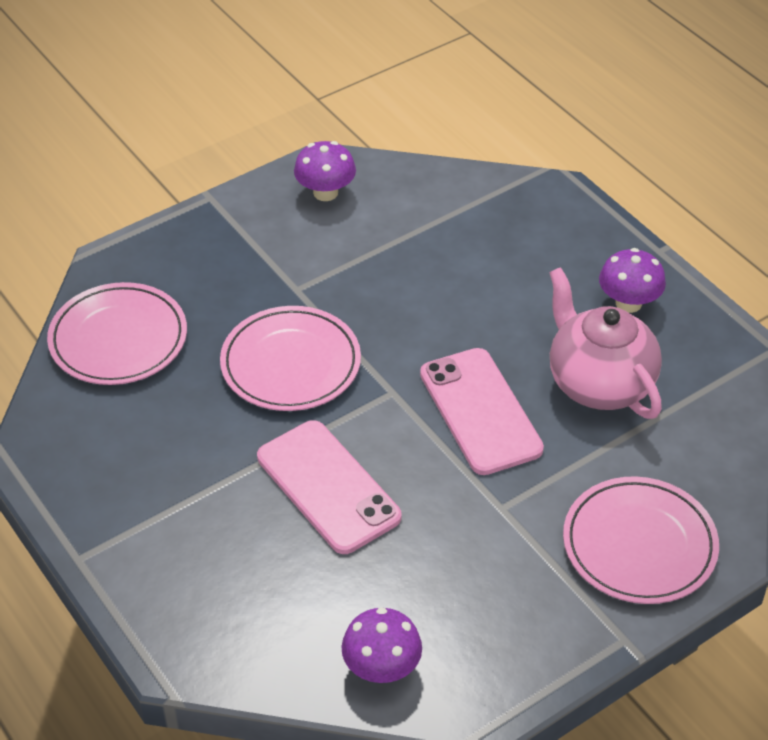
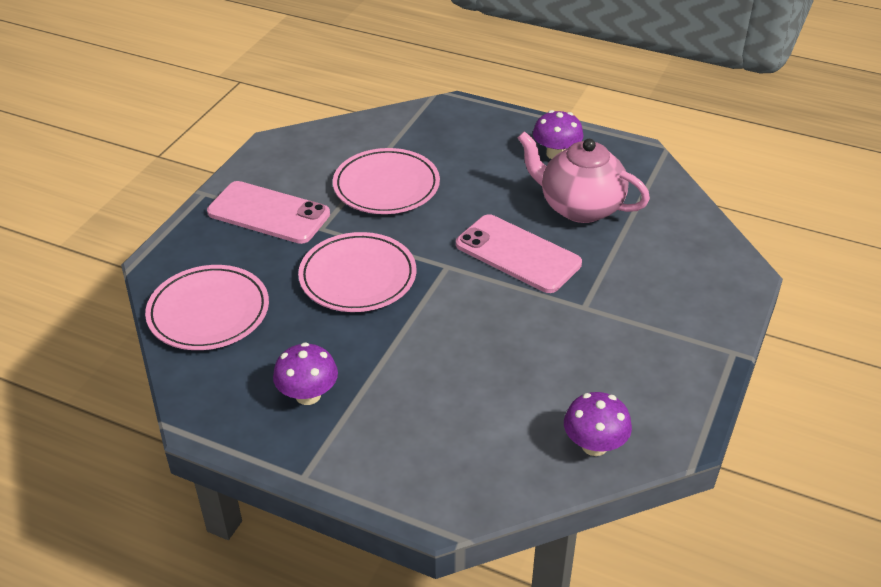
camera: 30 degrees left, 5 degrees down
pink phone [257,420,402,554] -> pink phone moved to [207,181,330,244]
purple mushroom [294,141,356,201] -> purple mushroom moved to [273,342,338,405]
pink plate [563,476,719,604] -> pink plate moved to [333,148,440,214]

